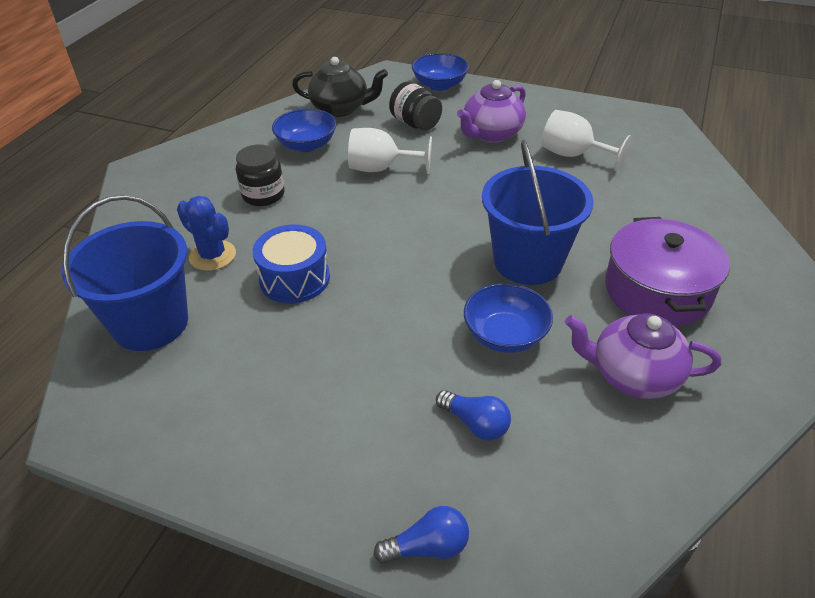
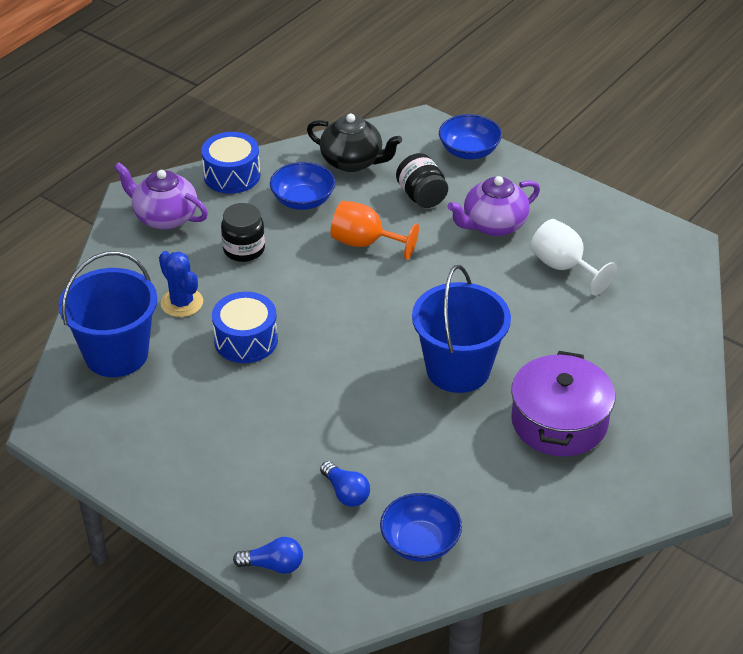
camera: 15 degrees right, 0 degrees up
white goblet [348,128,432,174] -> orange goblet [330,201,419,260]
blue bowl [464,283,553,353] -> blue bowl moved to [380,493,462,562]
purple teapot [565,314,721,399] -> purple teapot moved to [114,162,208,230]
none -> blue drum [201,132,260,194]

